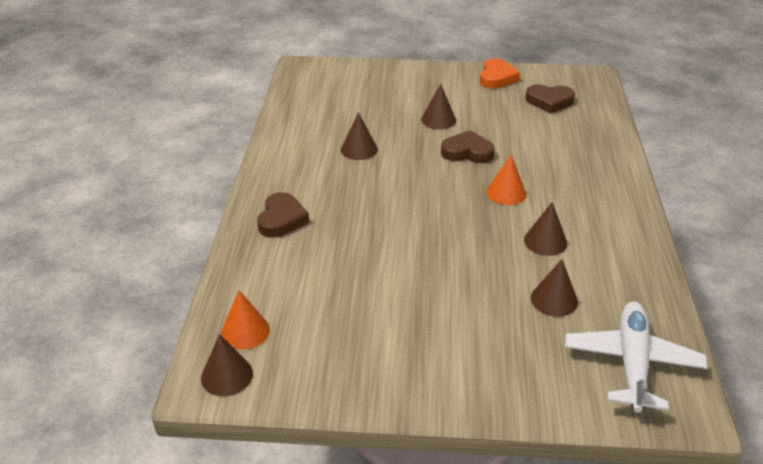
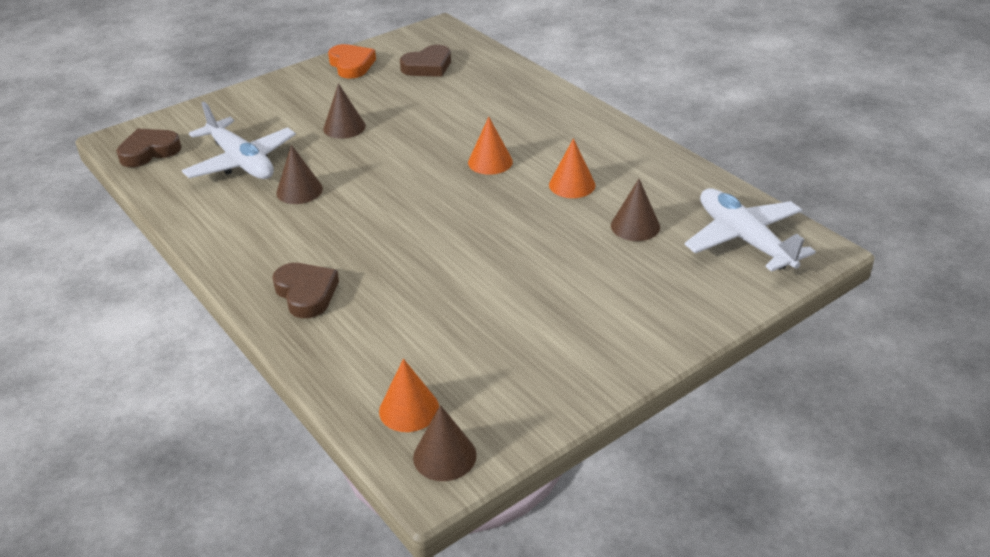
camera: 40 degrees left, 0 degrees up
brown heart [441,130,495,163] -> brown heart moved to [117,129,182,167]
brown cone [524,202,567,256] -> orange cone [549,138,595,198]
none -> white plane [182,102,296,179]

